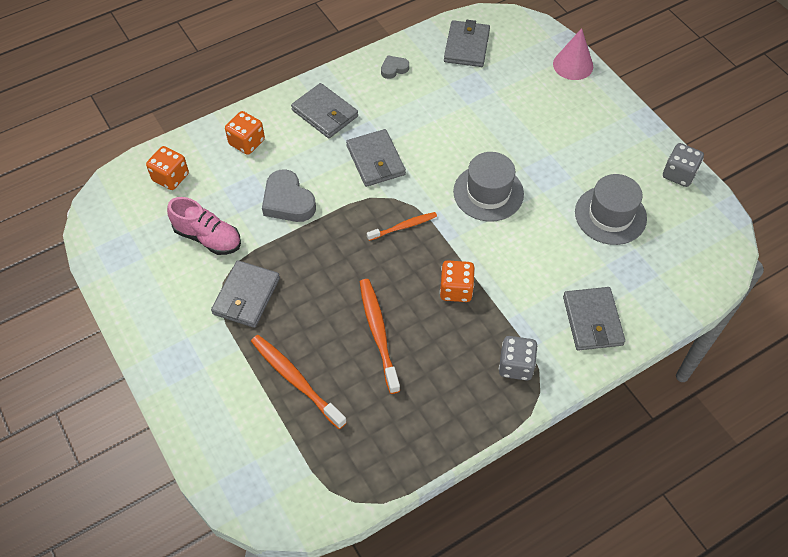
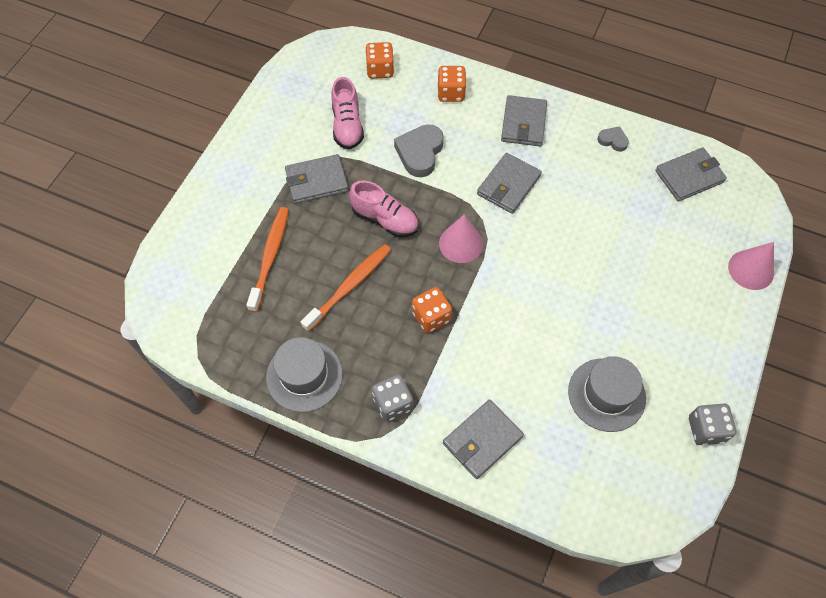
camera: 55 degrees right, 5 degrees up
orange toothbrush [367,212,437,241] -> pink cone [439,214,483,263]
grey hat [453,152,524,222] -> grey hat moved to [266,337,343,412]
none -> pink shoe [349,180,419,237]

